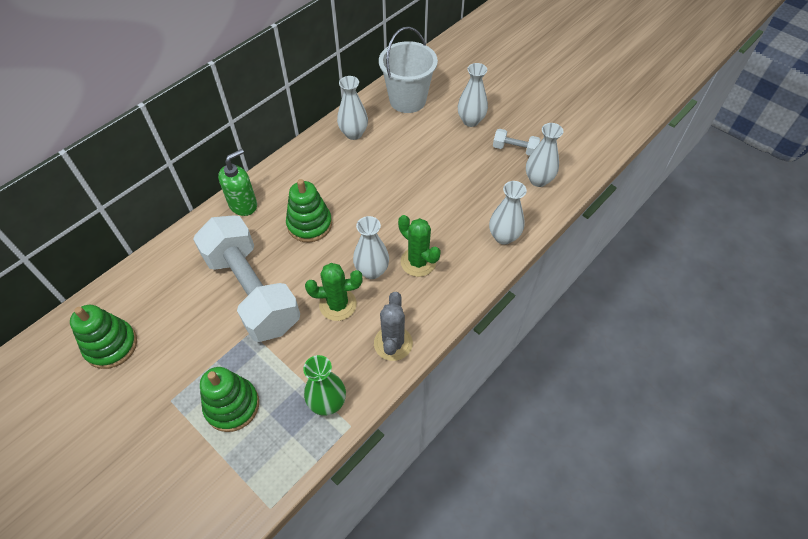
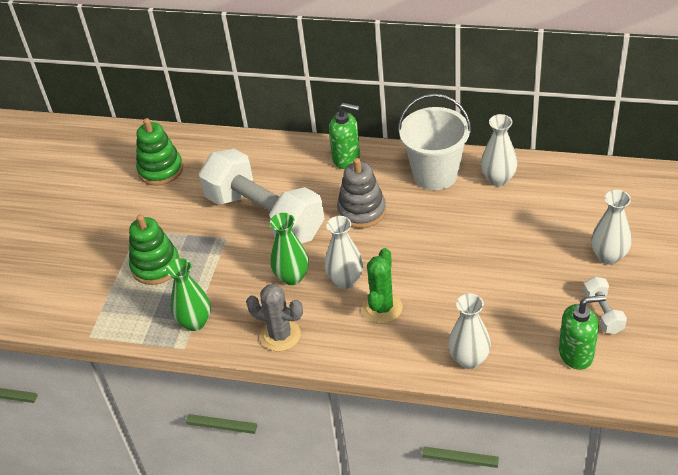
camera: 65 degrees right, 10 degrees down
white dumbbell [193,215,300,342] -> white dumbbell turned 75 degrees counterclockwise [199,149,324,244]
green stacking toy [286,179,332,242] -> grey stacking toy [337,158,386,228]
green cactus [305,263,363,321] -> green vase [270,213,309,285]
grey cactus [374,292,413,361] -> grey cactus turned 45 degrees clockwise [246,284,303,352]
white bucket [379,27,438,113] -> white bucket moved to [398,93,471,190]
white vase [526,123,563,187] -> green soap dispenser [559,295,606,370]

